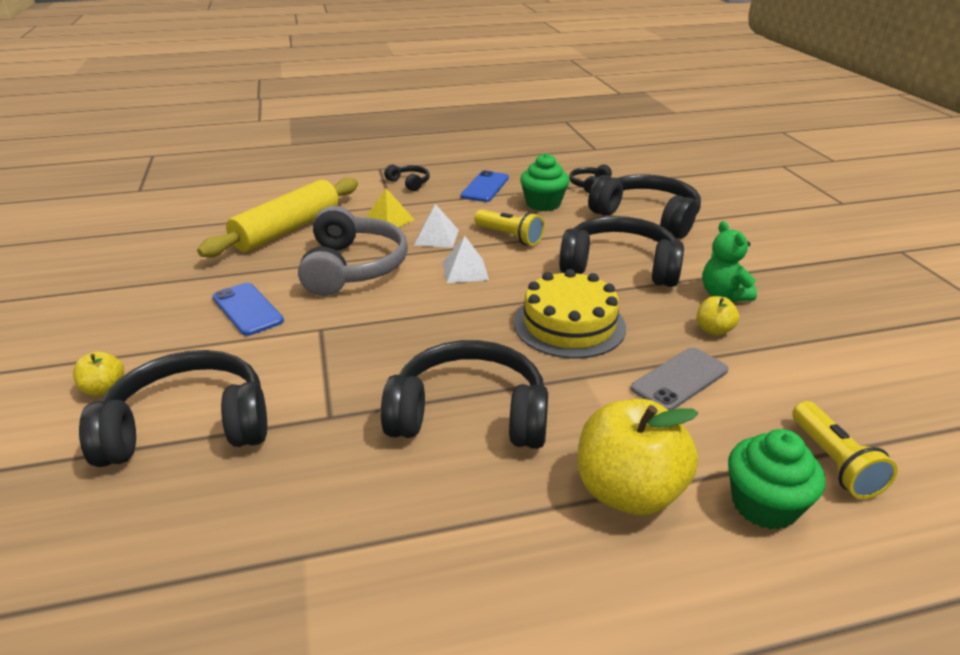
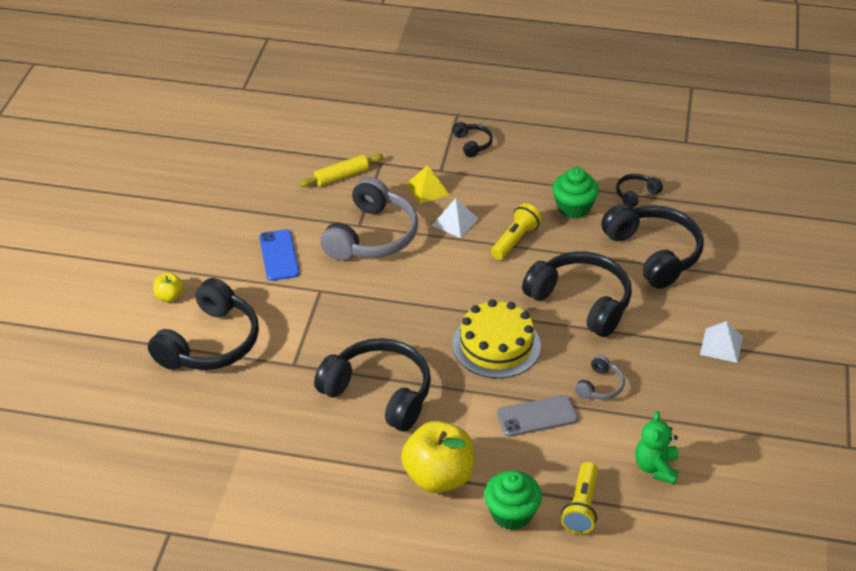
camera: 25 degrees right, 10 degrees up
black headphones [79,350,267,467] -> black headphones turned 105 degrees clockwise [148,278,259,370]
yellow rolling pin [197,178,358,257] -> yellow rolling pin [299,154,383,187], size x0.54
white pyramid [442,236,489,283] -> white pyramid moved to [700,321,743,363]
blue phone [460,170,509,202] -> none
yellow flashlight [474,209,545,246] -> yellow flashlight turned 120 degrees counterclockwise [491,203,542,260]
yellow apple [697,296,739,336] -> grey headphones [575,355,625,400]
green teddy bear [702,221,757,301] -> green teddy bear moved to [635,411,678,484]

